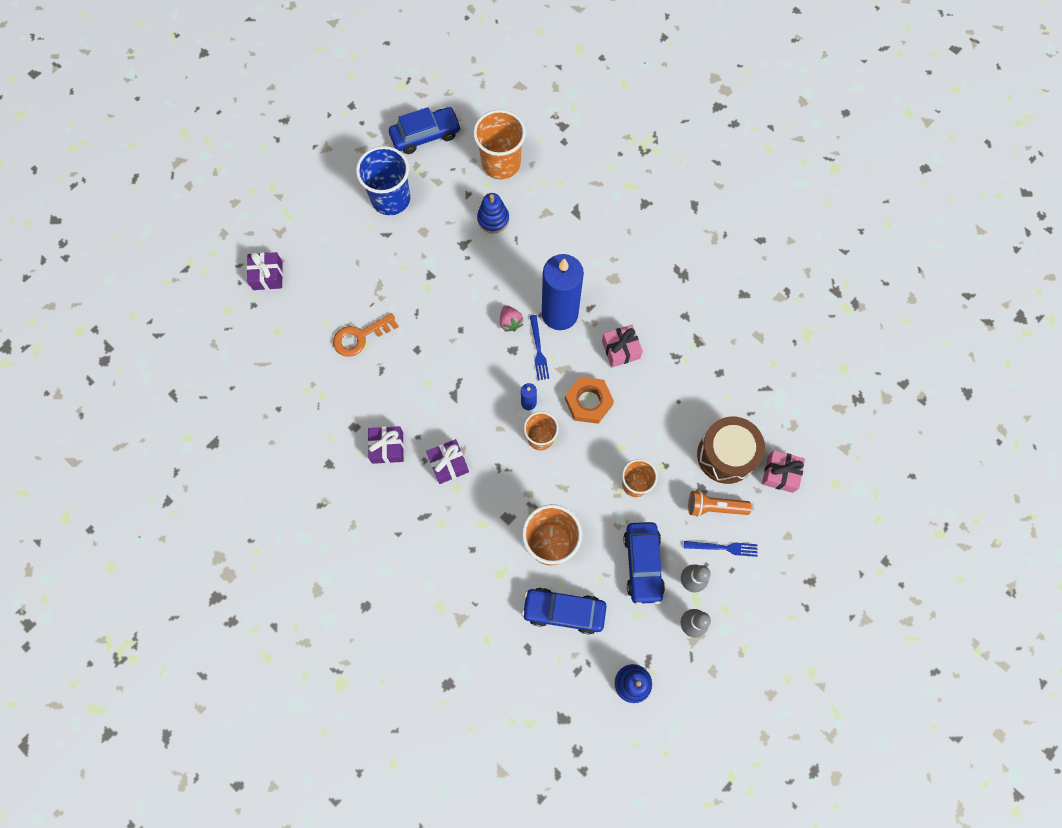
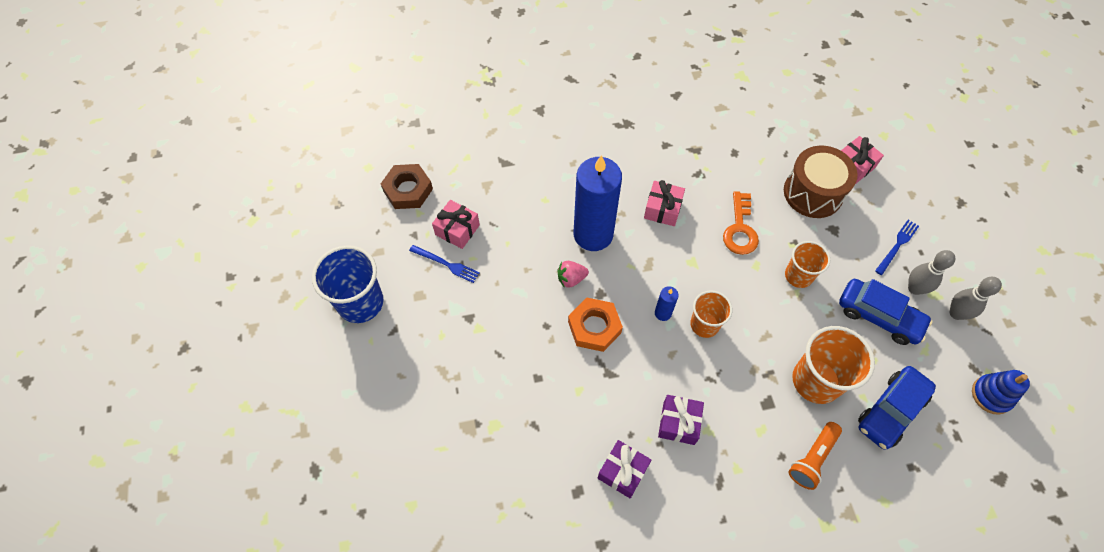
camera: 55 degrees left, 10 degrees down
purple gift [247,252,283,290] -> none
orange key [333,313,399,357] -> orange key moved to [723,191,759,255]
blue car [389,107,461,154] -> none
orange cup [473,110,526,180] -> brown nut [381,164,433,209]
blue stacking toy [477,193,509,234] -> pink gift [432,200,480,249]
pink strawberry [500,305,523,332] -> pink strawberry turned 150 degrees clockwise [558,261,589,288]
blue fork [530,315,549,380] -> blue fork moved to [409,245,480,283]
orange nut [565,377,614,424] -> orange nut moved to [568,298,623,352]
orange flashlight [688,490,752,517] -> orange flashlight moved to [788,422,842,490]

